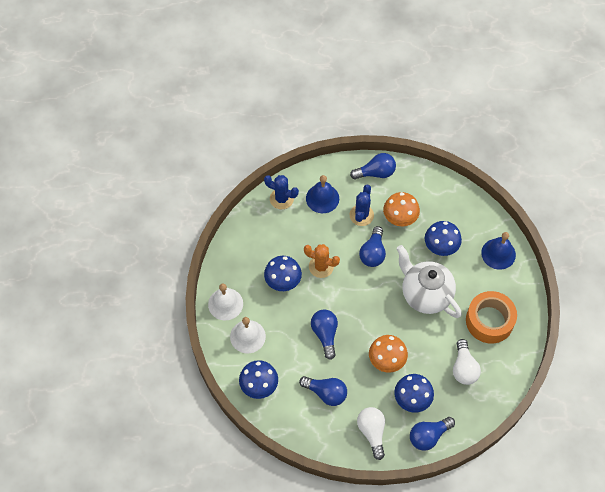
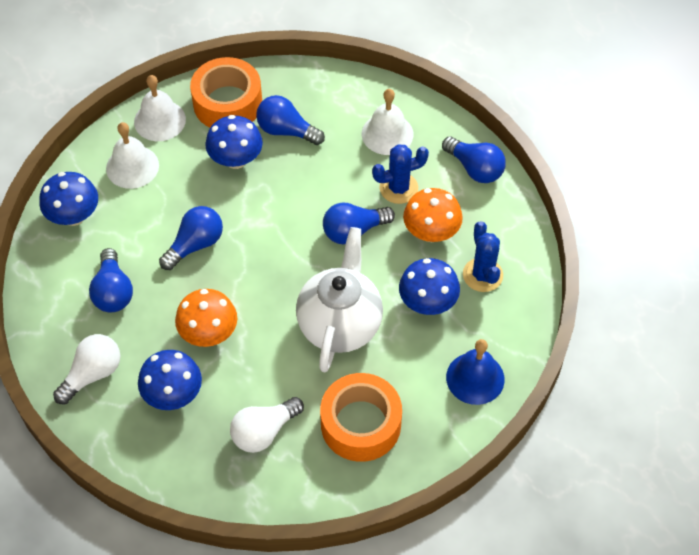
camera: 55 degrees right, 5 degrees down
blue cactus [264,175,299,209] -> blue cactus moved to [463,221,503,292]
orange cactus [304,244,340,278] -> none
blue bell [306,175,339,213] -> white bell [362,89,413,155]
blue light bulb [410,417,455,451] -> blue light bulb moved to [256,95,325,145]
none -> orange tape [190,57,262,127]

